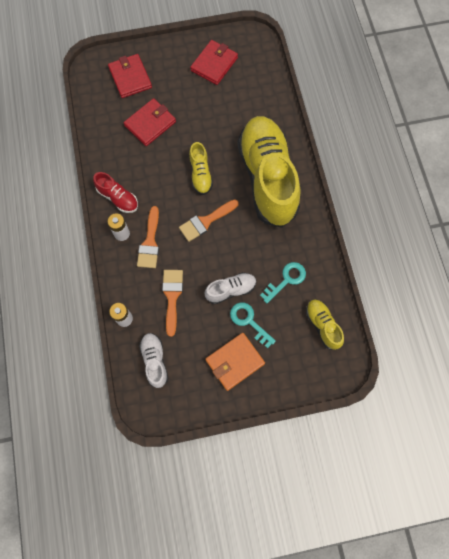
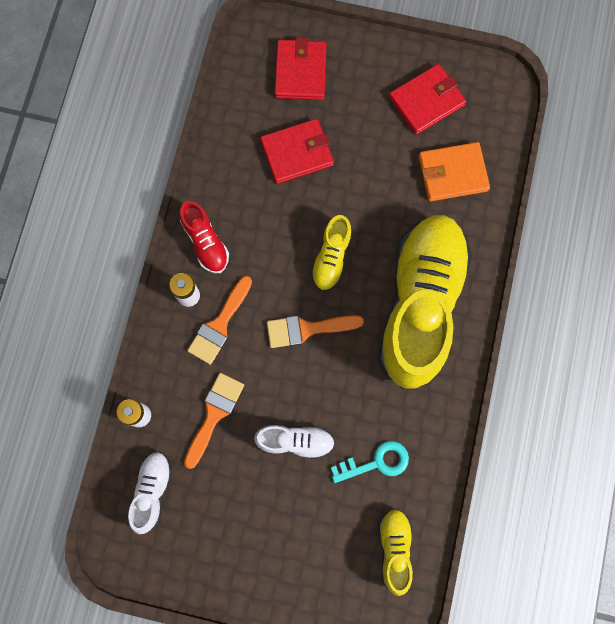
camera: 25 degrees right, 5 degrees up
orange wallet [205,333,265,391] -> orange wallet moved to [418,142,490,202]
turquoise key [230,302,276,348] -> none

